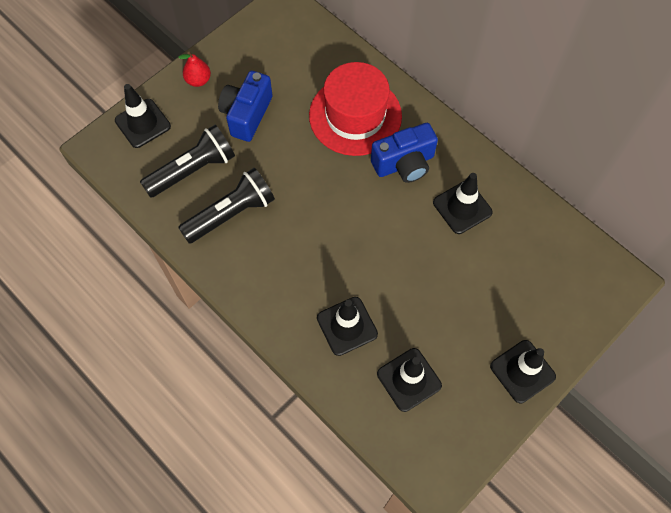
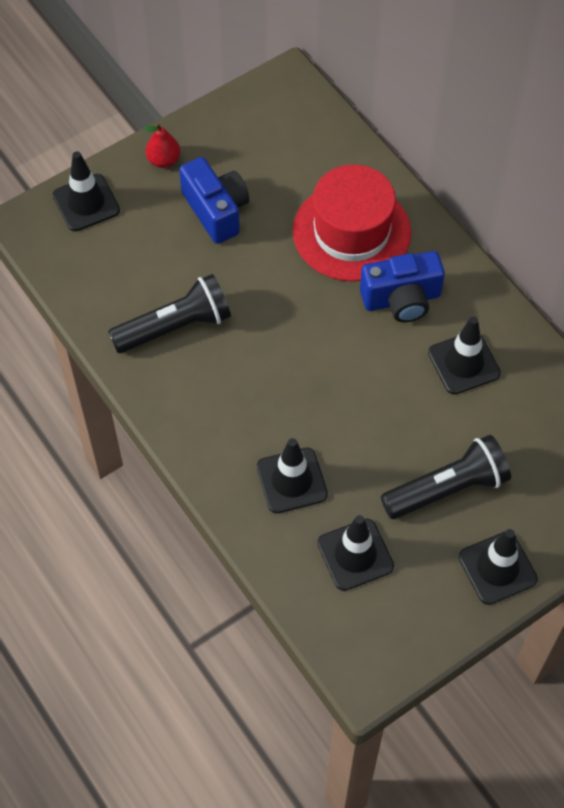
camera: 10 degrees right, 5 degrees down
black flashlight [140,125,235,198] -> black flashlight moved to [381,435,511,519]
blue camera [218,71,273,142] -> blue camera turned 120 degrees clockwise [179,157,249,244]

